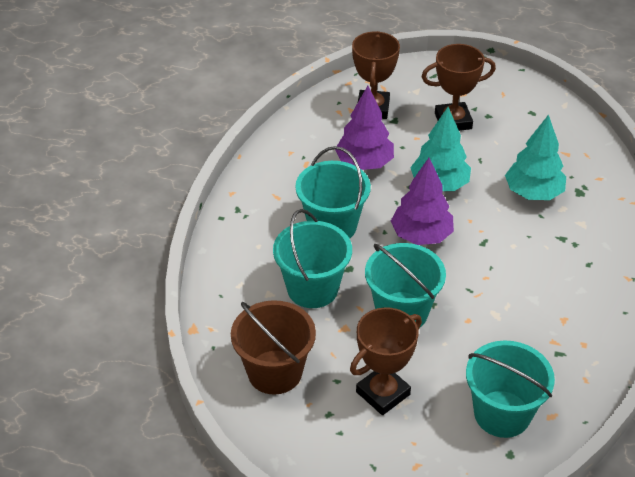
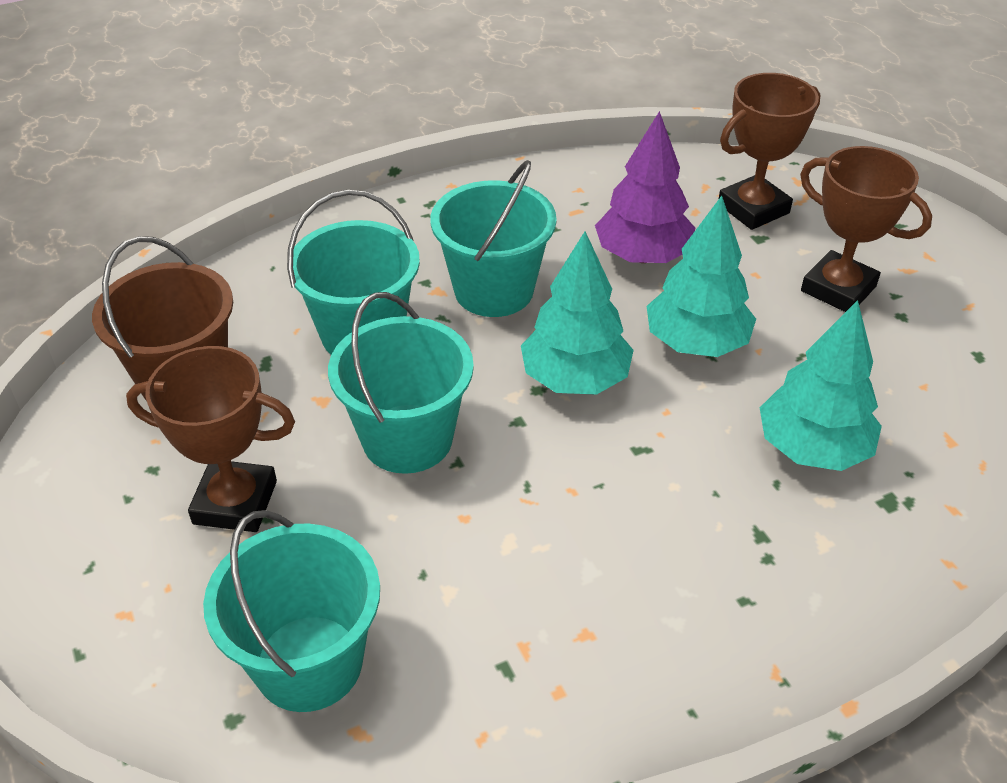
camera: 50 degrees right, 0 degrees up
purple tree [391,158,454,245] -> turquoise tree [521,231,634,395]

